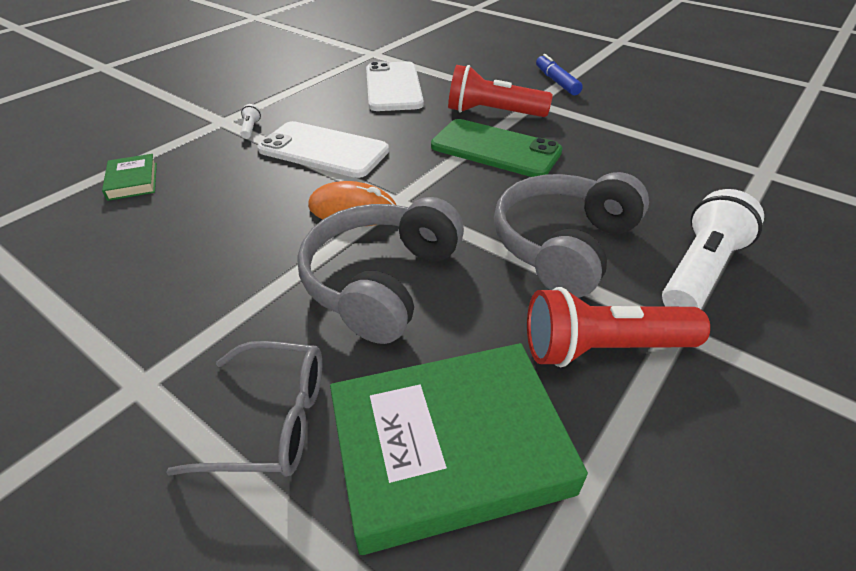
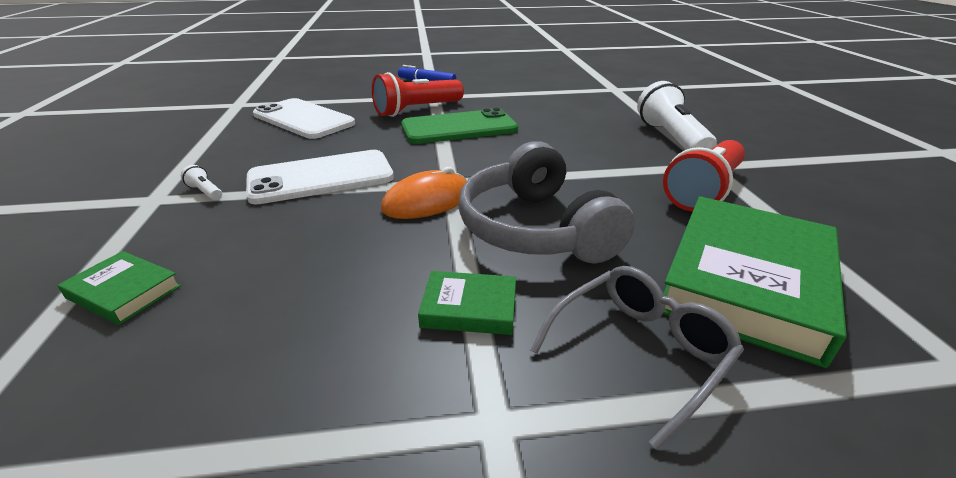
camera: 45 degrees left, 10 degrees down
grey headphones [494,172,649,298] -> none
none -> green book [418,271,516,335]

